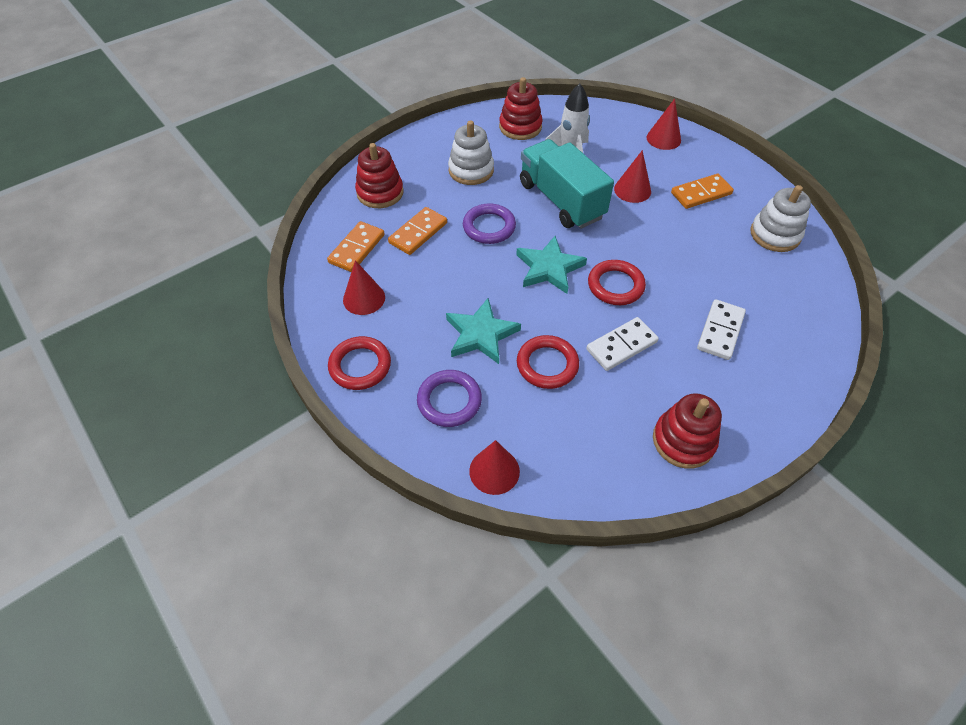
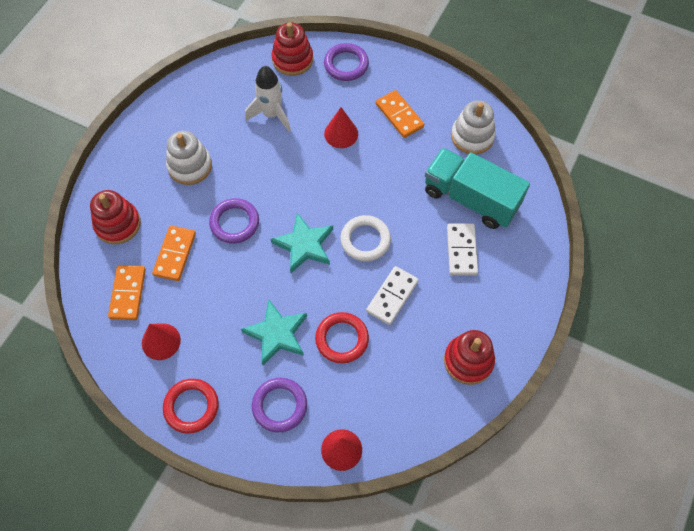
camera: 25 degrees left, 10 degrees up
red stacking toy [499,77,543,140] -> red stacking toy moved to [272,22,313,76]
turquoise truck [520,139,614,229] -> turquoise truck moved to [425,148,530,229]
red ring [588,260,646,305] -> white ring [340,215,391,261]
red cone [647,99,681,150] -> purple ring [324,43,369,81]
orange domino [671,174,734,209] -> orange domino turned 75 degrees counterclockwise [376,90,424,138]

